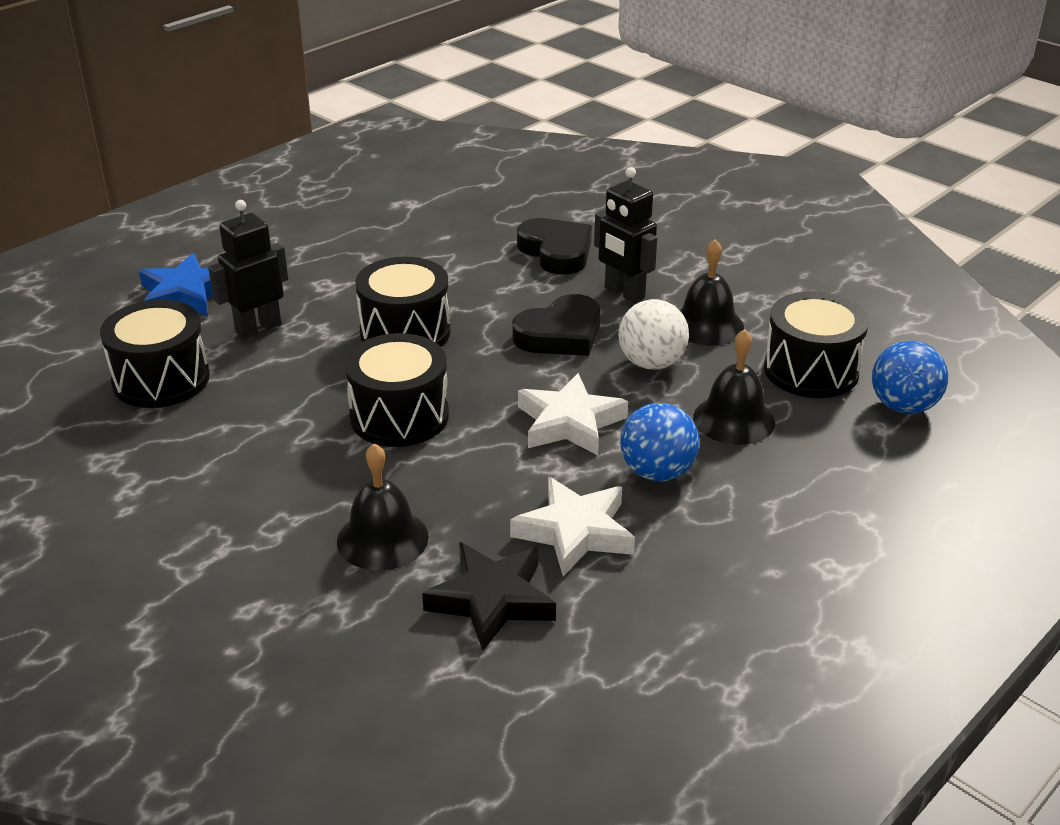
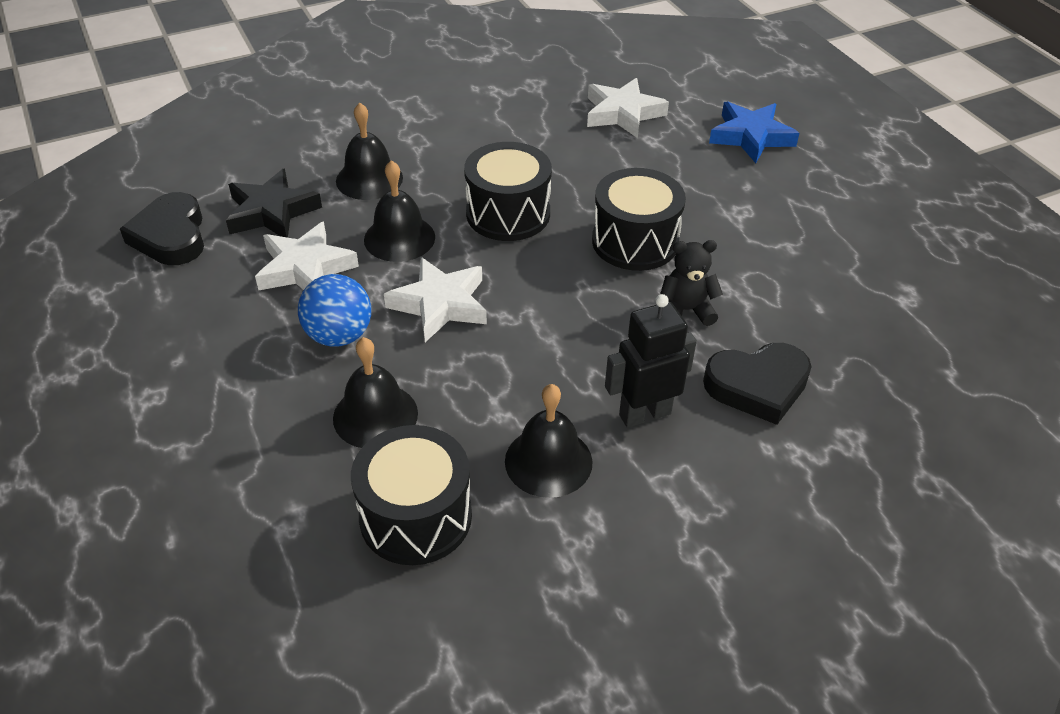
camera: 110 degrees right, 10 degrees up
black drum [100,300,210,408] -> white star [587,78,669,138]
black robot [208,200,288,339] -> none
black heart [512,294,600,356] -> black heart moved to [120,192,204,265]
white ball [618,299,689,370] -> none
blue ball [872,341,948,414] -> none
none -> black bell [364,160,435,262]
none -> black teddy bear [660,240,723,326]

